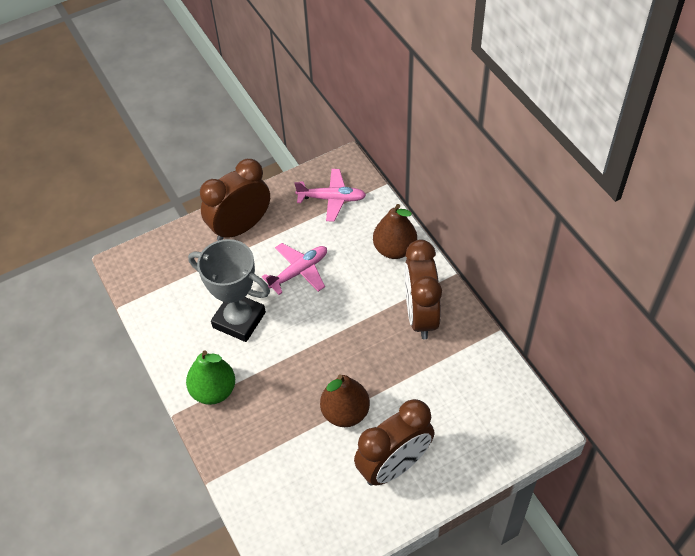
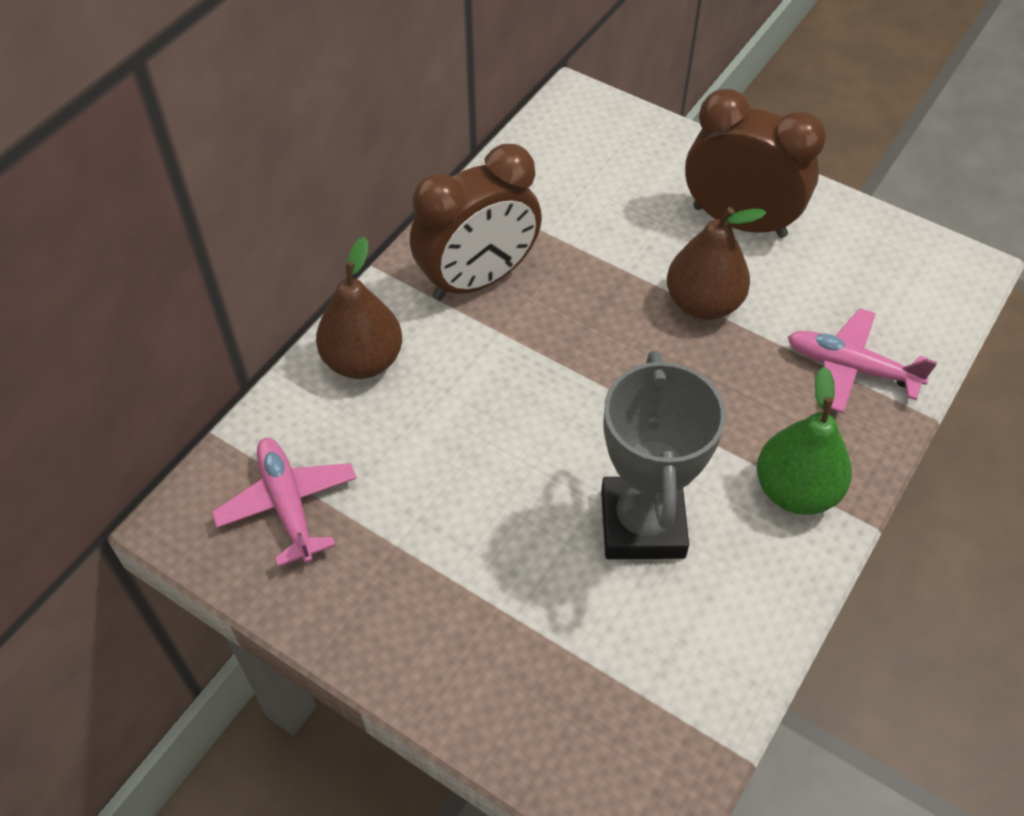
camera: 120 degrees left, 0 degrees up
brown clock [200,159,270,241] -> none
pink plane [262,243,327,295] -> pink plane moved to [788,308,937,413]

